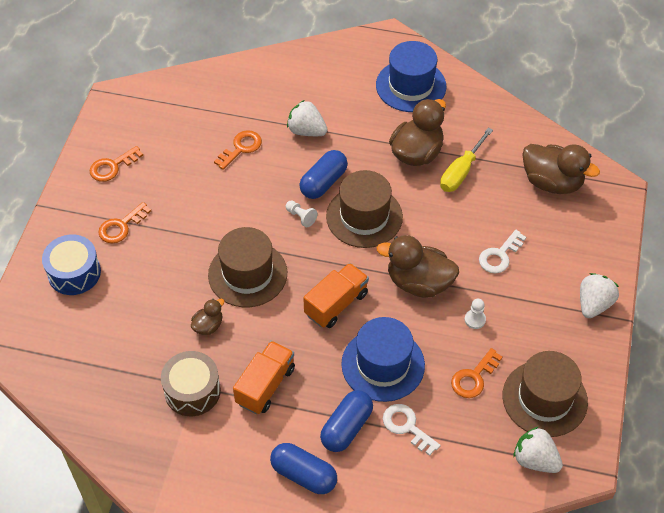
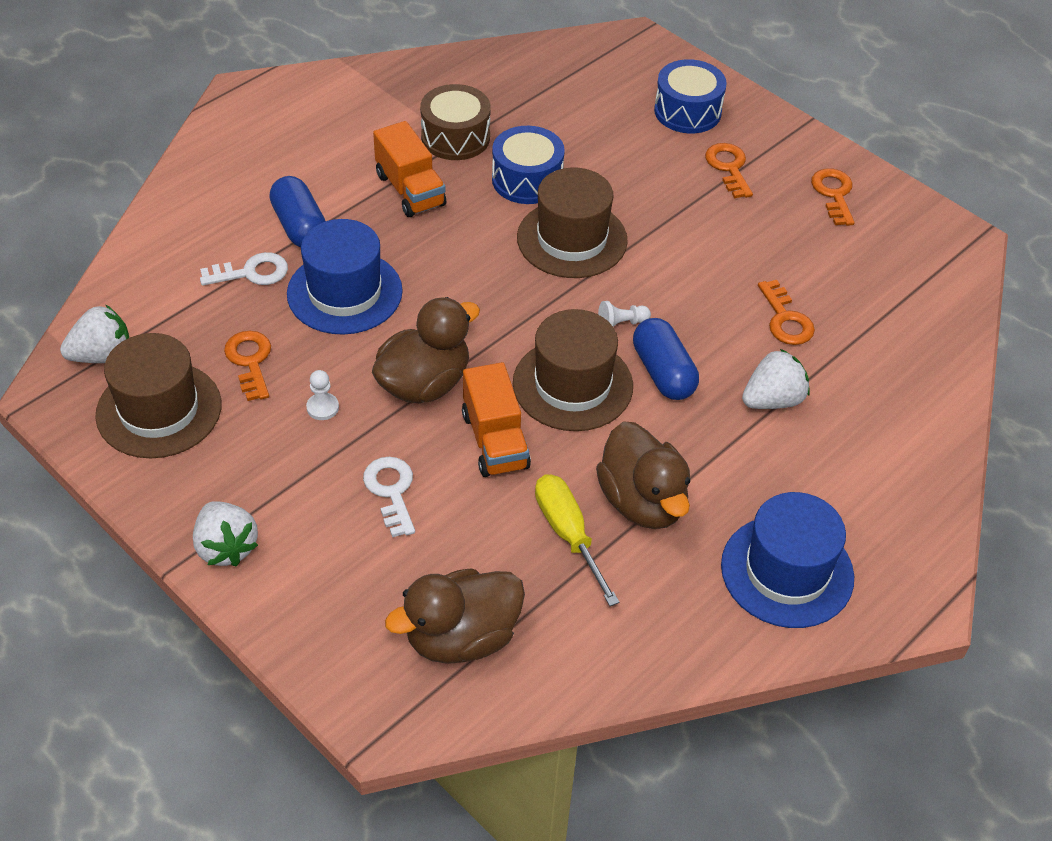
camera: 120 degrees right, 5 degrees down
brown duck [191,299,224,335] -> blue drum [492,126,565,204]
blue capsule [270,443,337,494] -> none
orange truck [303,263,369,328] -> orange truck moved to [462,362,531,477]

